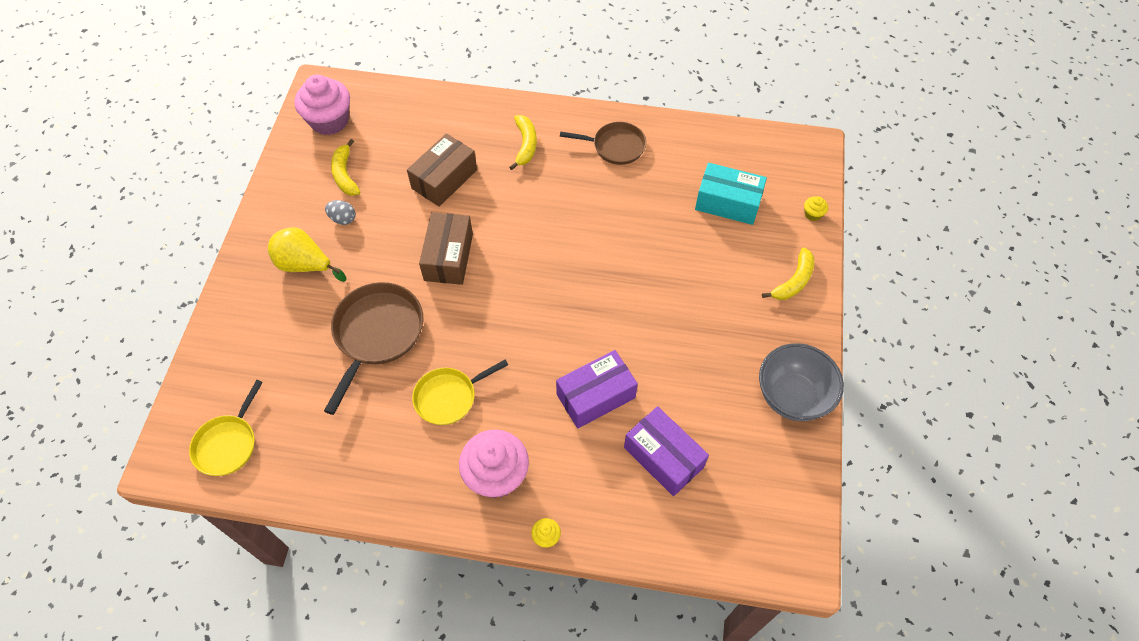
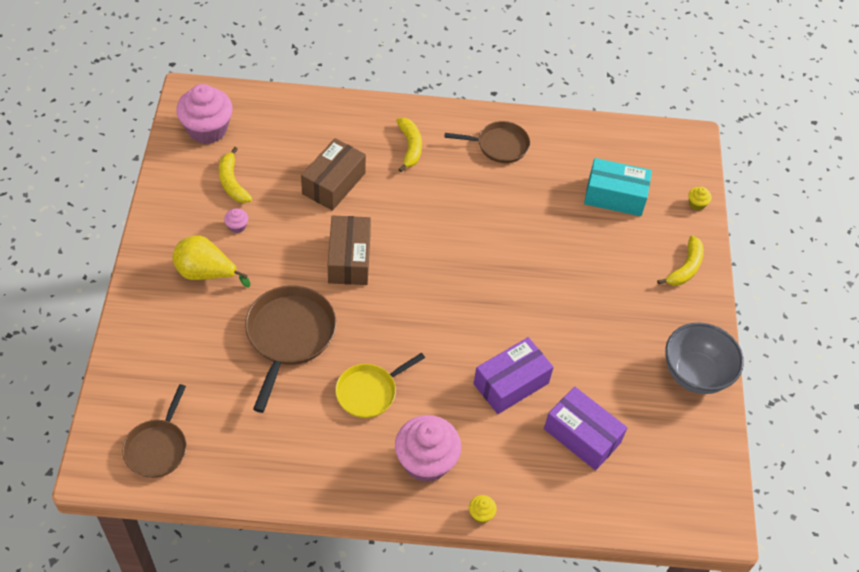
camera: 10 degrees left, 5 degrees down
yellow pan [189,380,263,476] -> brown pan [122,384,187,478]
grey egg [325,200,355,225] -> pink cupcake [224,208,248,233]

